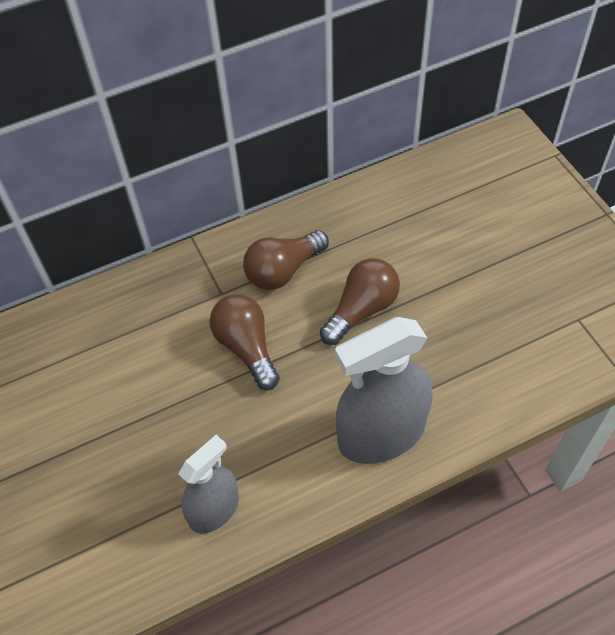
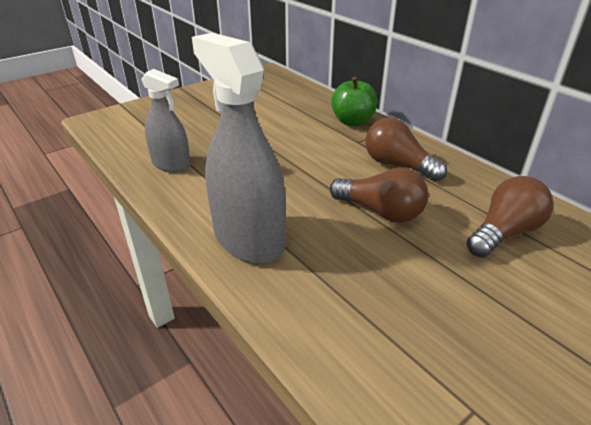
camera: 75 degrees right, 20 degrees down
brown light bulb [209,294,280,390] -> brown light bulb moved to [466,176,554,257]
none -> green apple [331,77,378,126]

